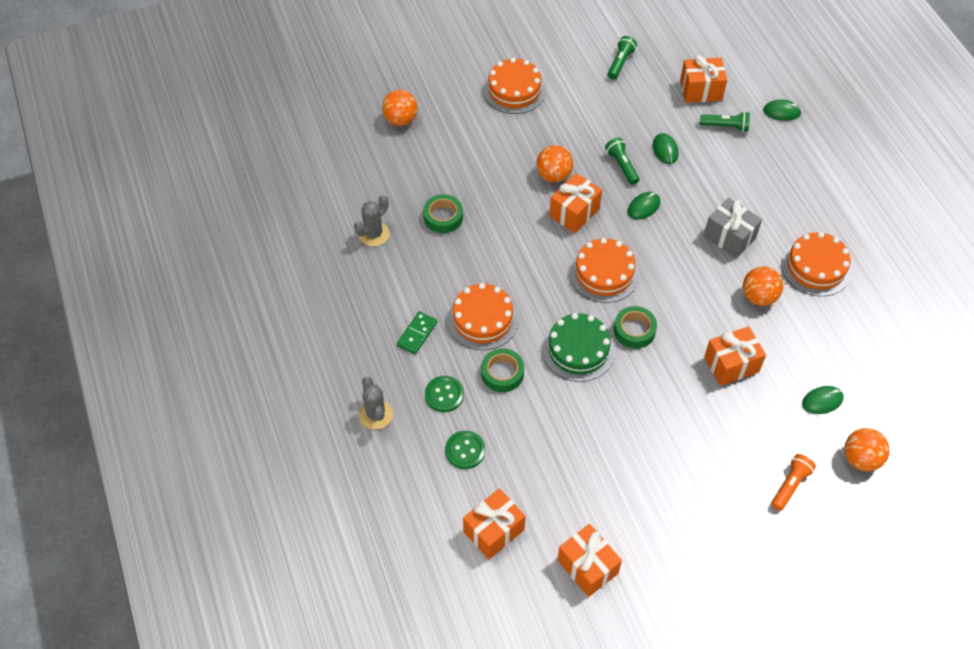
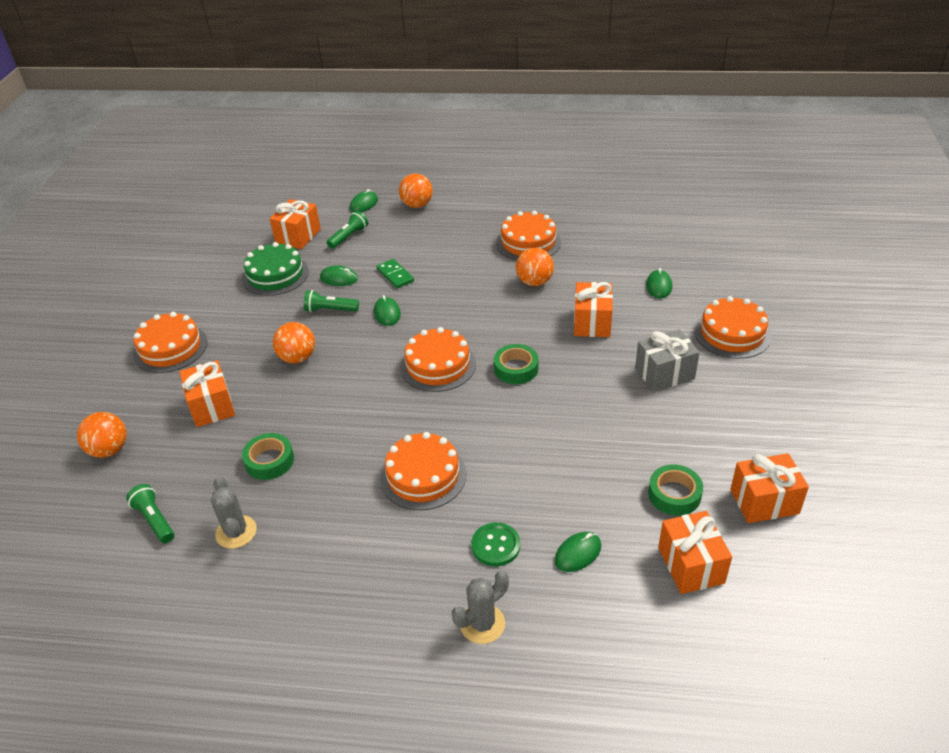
camera: 60 degrees left, 15 degrees down
grey cactus [359,377,393,430] -> grey cactus turned 45 degrees counterclockwise [452,571,509,644]
green domino [397,311,437,354] -> green domino moved to [377,259,414,288]
green button [445,431,485,469] -> green mouse [554,532,601,572]
green tape [481,348,524,392] -> green tape moved to [648,465,703,516]
green cake [542,313,615,382] -> green cake moved to [242,242,309,296]
orange gift [550,173,602,233] -> orange gift moved to [180,360,235,427]
green flashlight [608,36,637,80] -> green flashlight moved to [126,484,174,543]
grey gift [704,197,762,258] -> grey gift moved to [635,329,700,392]
orange flashlight [771,454,816,511] -> orange cake [694,296,771,359]
orange ball [844,428,890,471] -> orange ball moved to [399,174,433,208]

